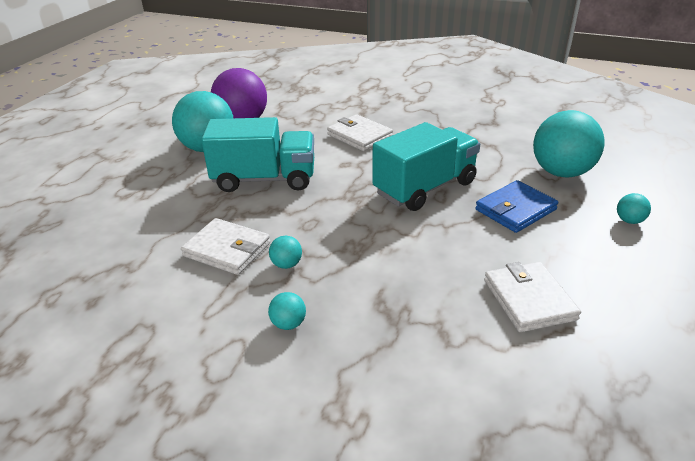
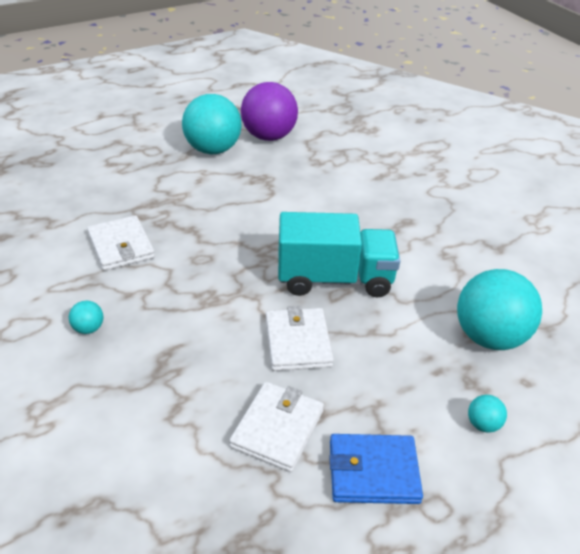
camera: 35 degrees right, 5 degrees up
turquoise truck [201,117,314,192] -> none
turquoise ball [269,236,302,269] -> none
white wallet [327,114,393,151] -> white wallet moved to [266,306,334,371]
blue wallet [475,180,558,233] -> blue wallet moved to [329,434,423,504]

